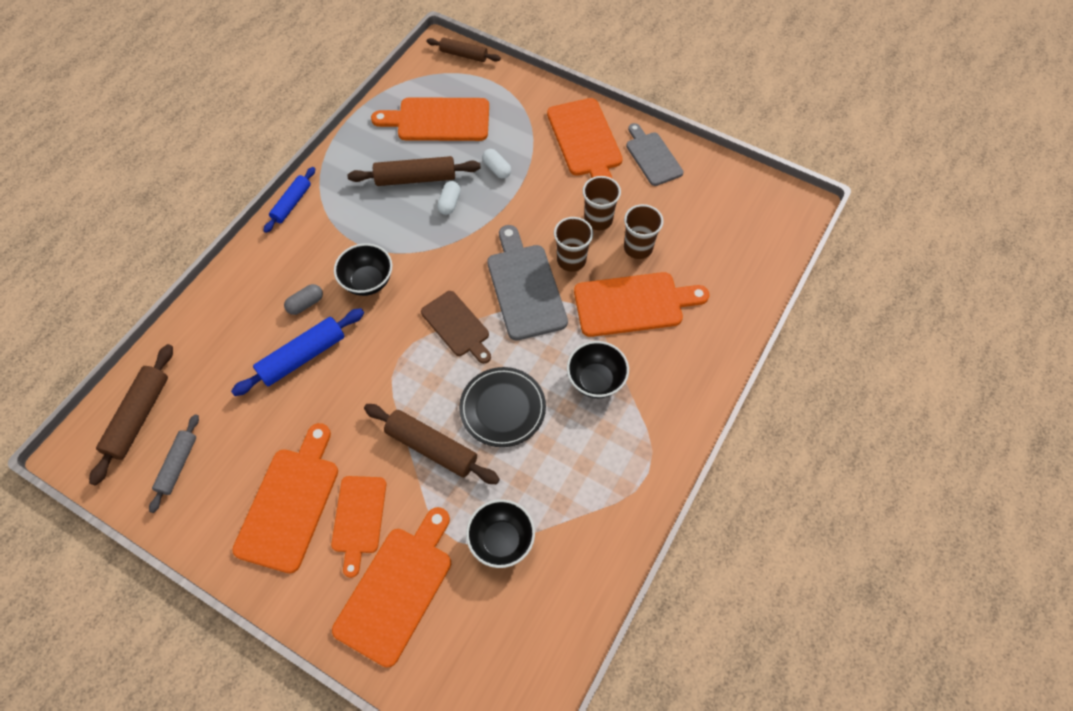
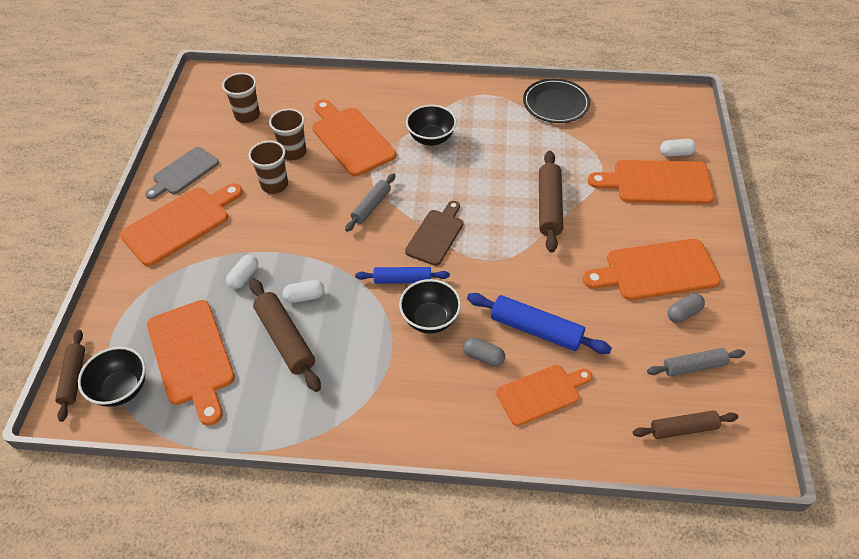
camera: 115 degrees left, 10 degrees down
brown rolling pin [89,344,173,486] -> brown rolling pin [633,410,738,439], size x0.66
blue rolling pin [263,167,315,233] -> blue rolling pin moved to [355,267,450,284]
orange cutting board [331,476,386,578] -> orange cutting board moved to [496,365,592,426]
black plate [459,367,546,447] -> black plate moved to [523,79,590,123]
black bowl [466,499,535,568] -> black bowl moved to [78,347,146,407]
grey cutting board [487,225,568,341] -> grey rolling pin [345,173,396,232]
brown cup [554,217,593,272] -> brown cup moved to [222,73,260,123]
none -> white capsule [660,139,696,157]
none -> grey capsule [668,293,705,323]

